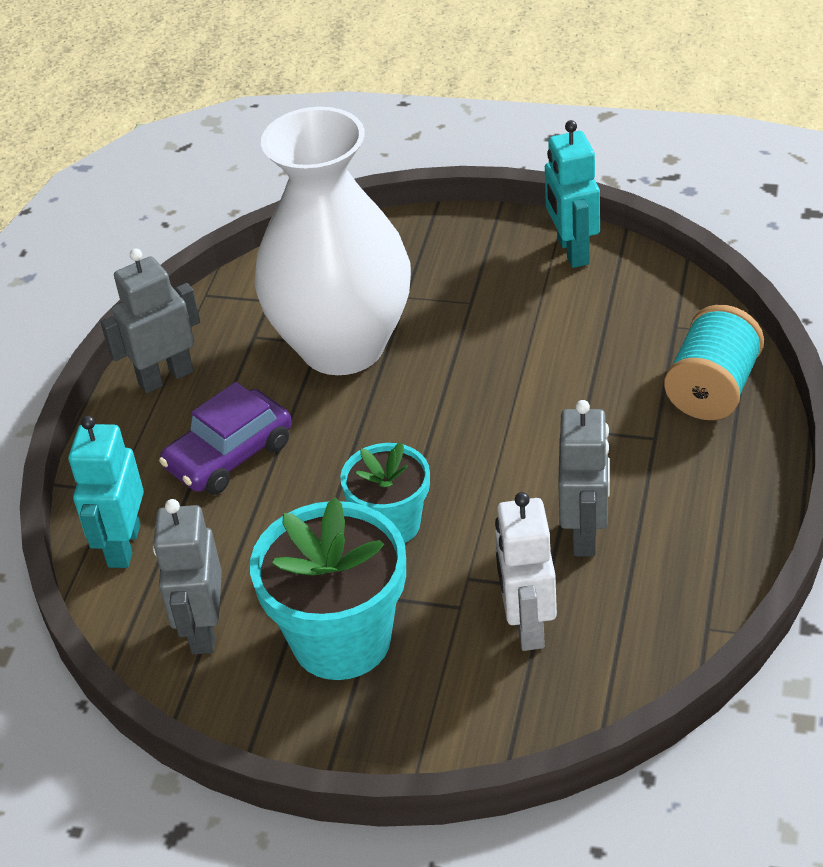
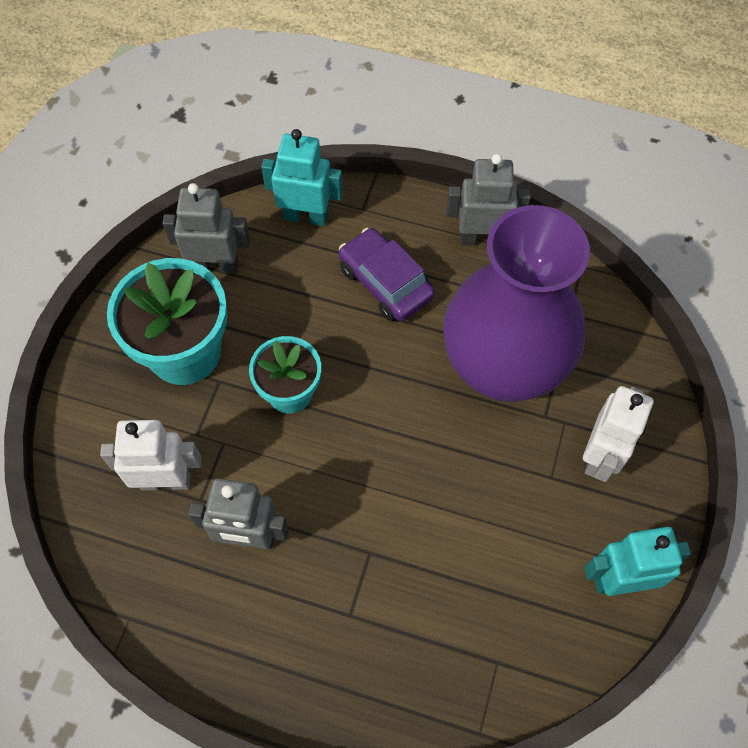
camera: 90 degrees right, 20 degrees up
grey robot [101,248,200,393] -> grey robot turned 60 degrees counterclockwise [447,154,531,246]
white vase [254,107,411,375] -> purple vase [443,205,590,402]
turquoise spool [664,305,764,420] -> none
none -> white robot [583,386,653,482]

